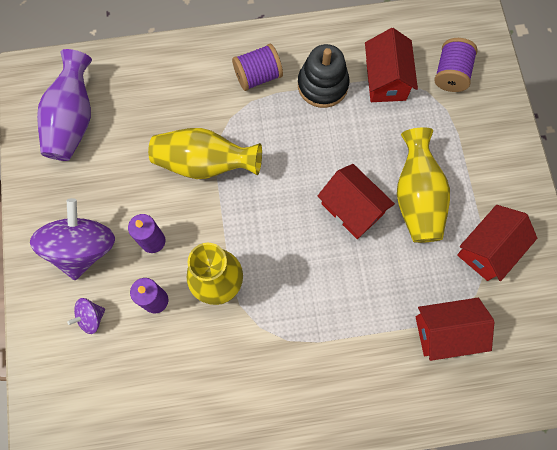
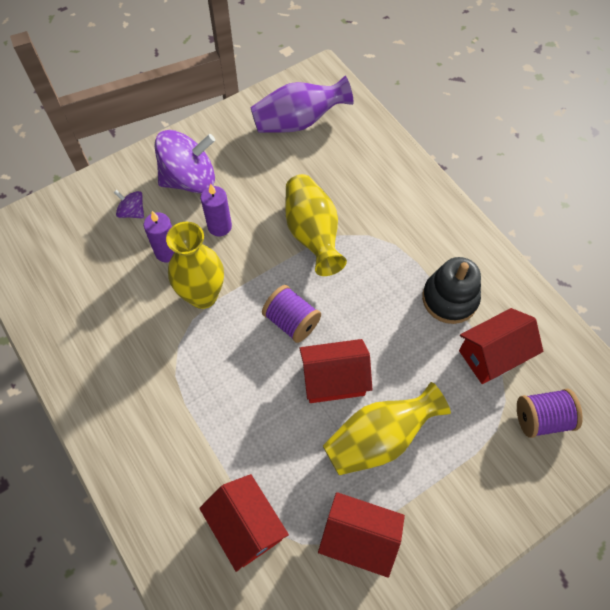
camera: 65 degrees right, 10 degrees down
purple spool [232,44,283,91] -> purple spool moved to [262,285,321,343]
red house [318,164,395,239] -> red house turned 60 degrees clockwise [299,339,372,403]

